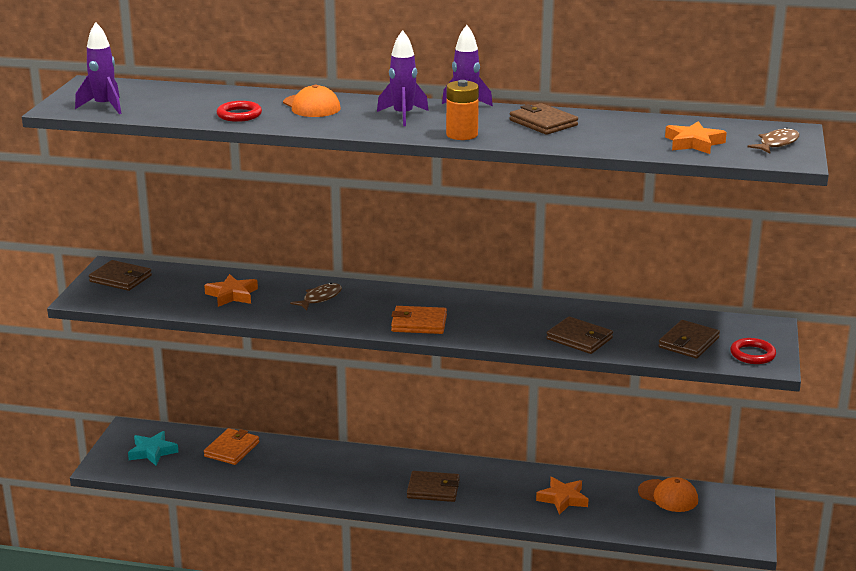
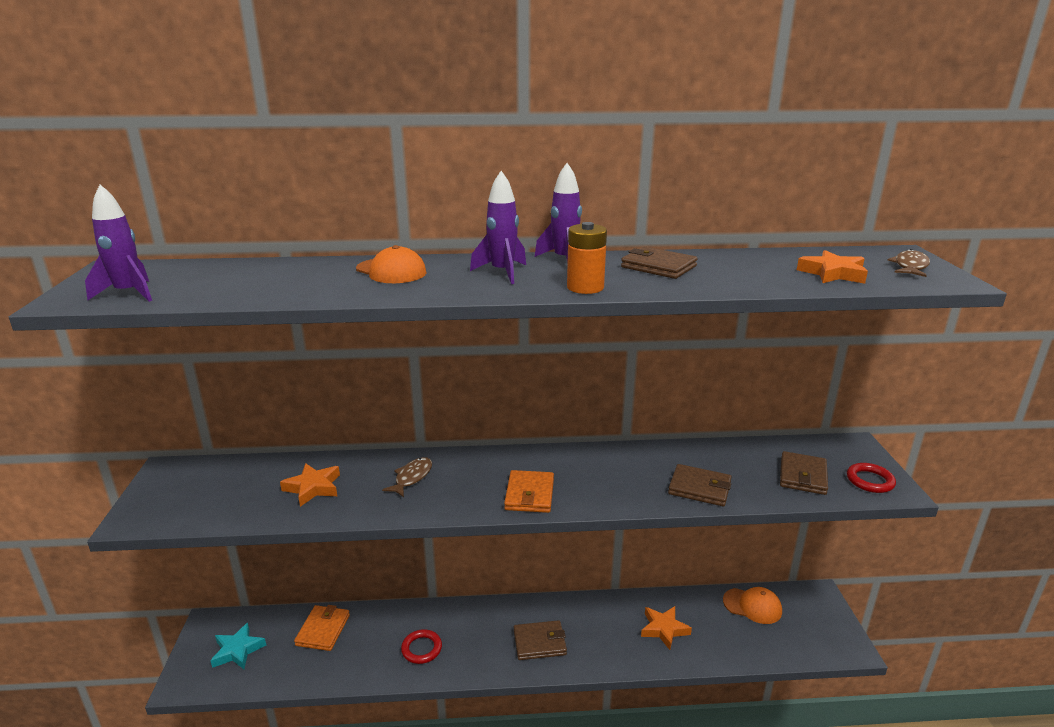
camera: 15 degrees left, 0 degrees up
brown wallet [89,260,152,291] -> none
red ring [217,101,262,122] -> red ring moved to [401,629,442,664]
orange wallet [391,306,447,334] -> orange wallet turned 75 degrees counterclockwise [504,470,554,513]

